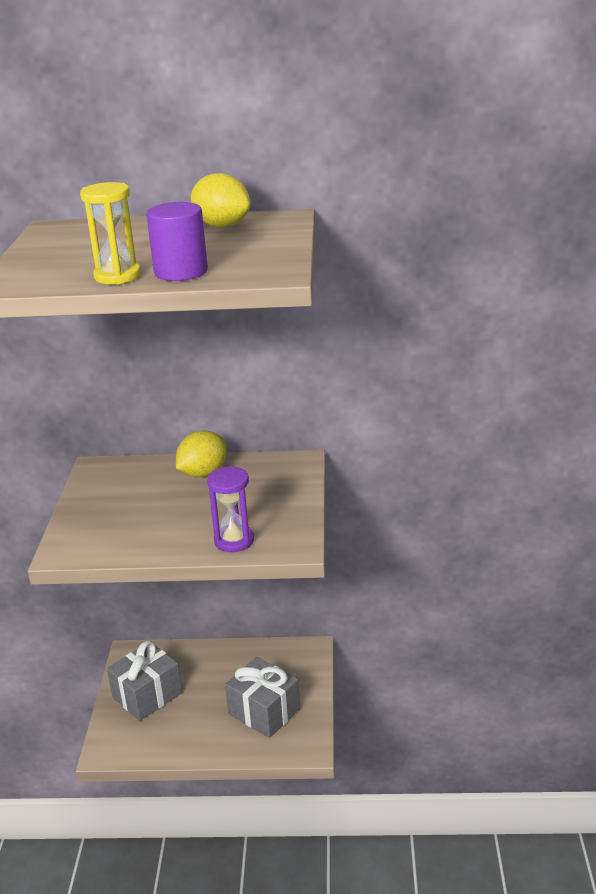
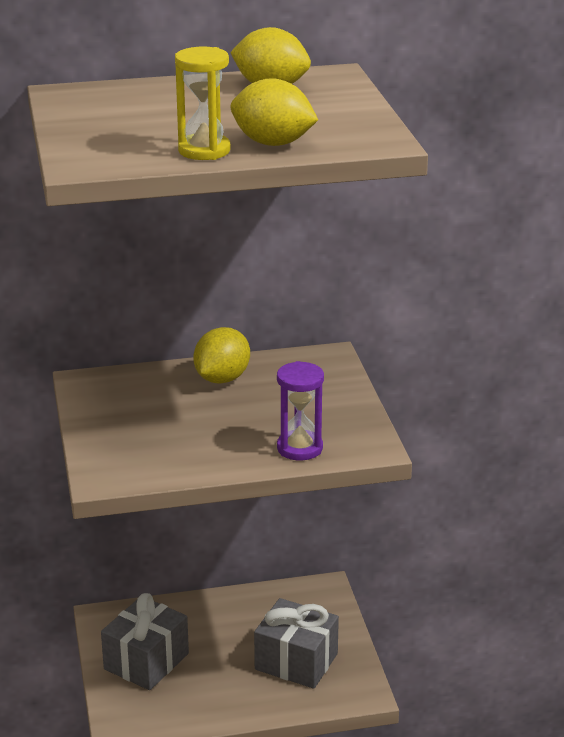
camera: 15 degrees left, 0 degrees up
purple cylinder [146,202,208,281] -> yellow lemon [230,78,318,146]

